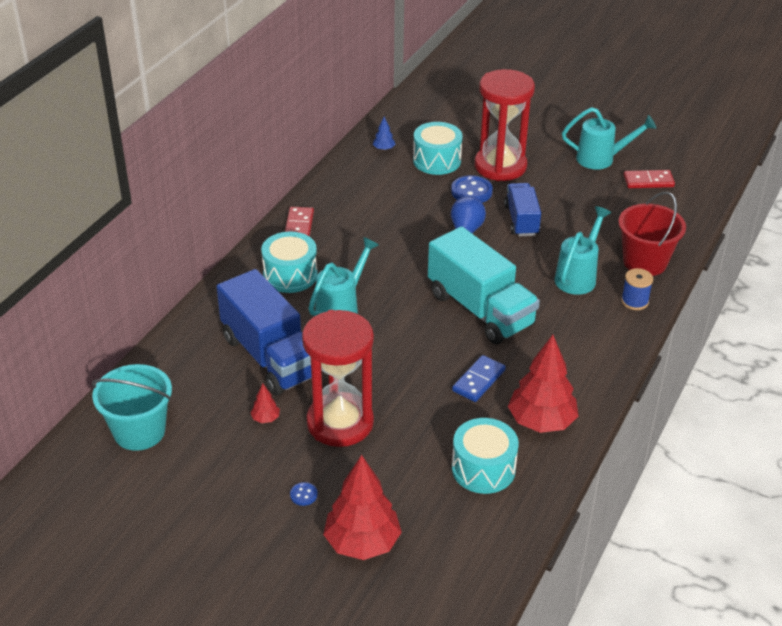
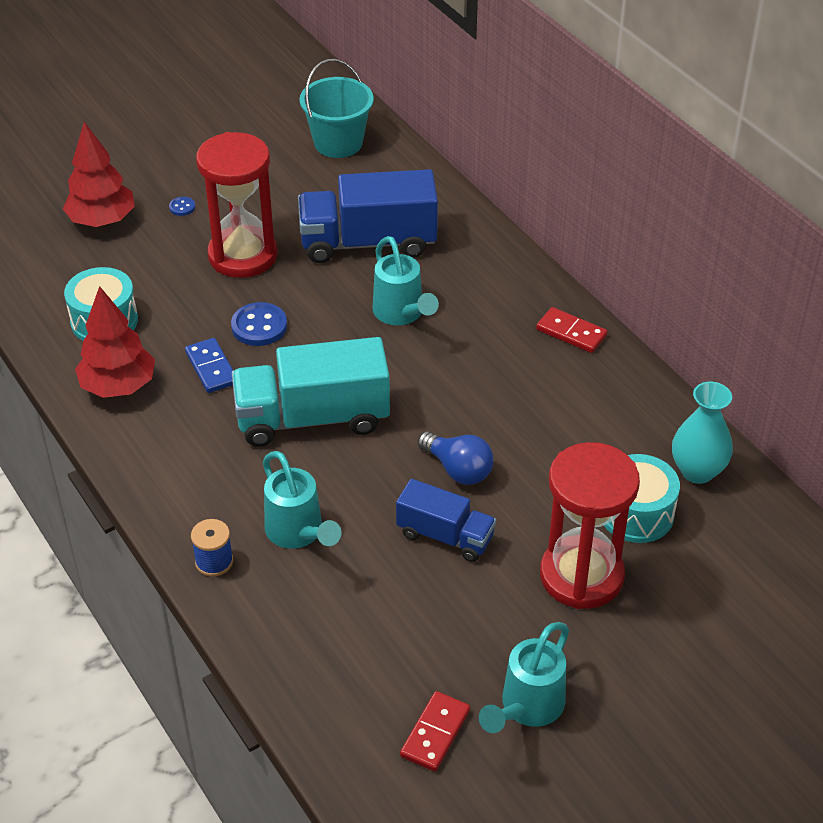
camera: 120 degrees right, 5 degrees up
red tree [250,384,280,423] -> none
turquoise drum [261,232,318,293] -> none
blue tree [373,116,395,151] -> turquoise vase [672,382,733,484]
blue button [451,175,493,203] -> blue button moved to [231,302,287,346]
red bucket [618,192,686,276] -> none

